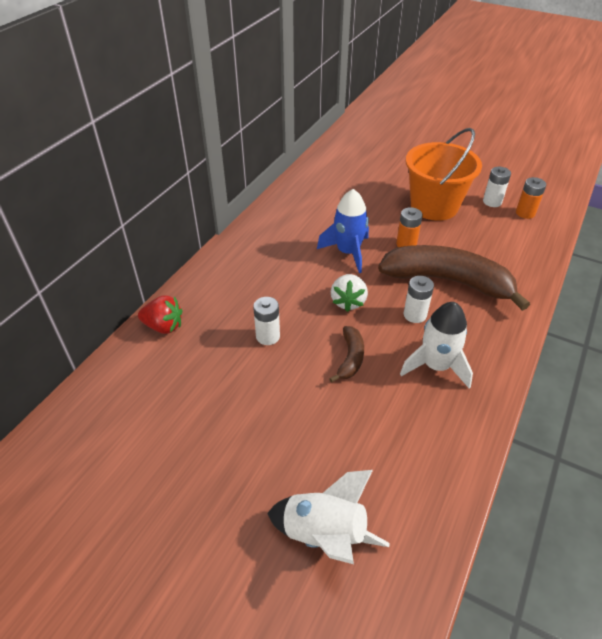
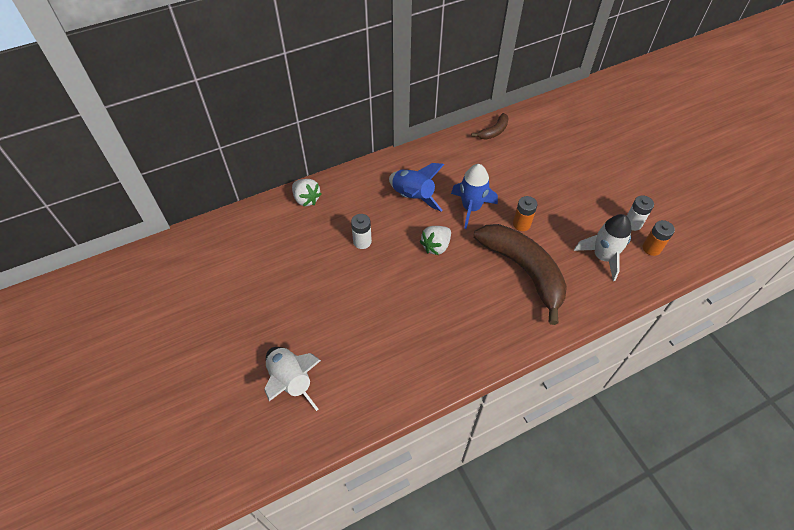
camera: 35 degrees right, 10 degrees up
red strawberry [138,295,182,334] -> white strawberry [292,179,321,206]
brown banana [329,326,364,383] -> brown banana moved to [471,113,509,140]
white rocket [400,302,473,388] -> white rocket moved to [574,214,632,281]
white battery [404,276,434,323] -> none
orange bucket [406,128,482,221] -> none
none -> blue rocket [389,163,444,212]

